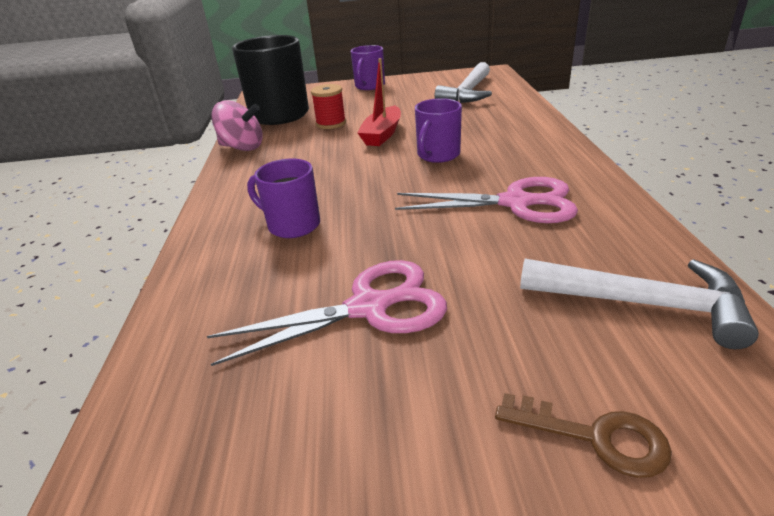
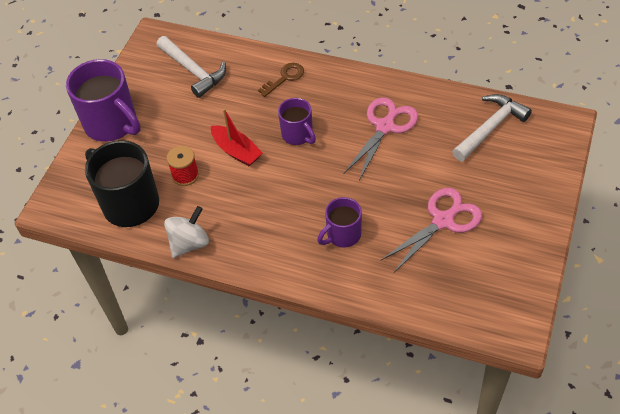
camera: 65 degrees left, 20 degrees up
pink scissors [207,260,447,366] -> pink scissors turned 45 degrees clockwise [381,188,482,272]
pink spinning top [211,100,263,151] -> white spinning top [164,206,209,258]
purple mug [351,45,385,90] -> purple mug [66,59,141,142], size x1.75
brown key [495,393,672,478] -> brown key moved to [258,63,304,97]

